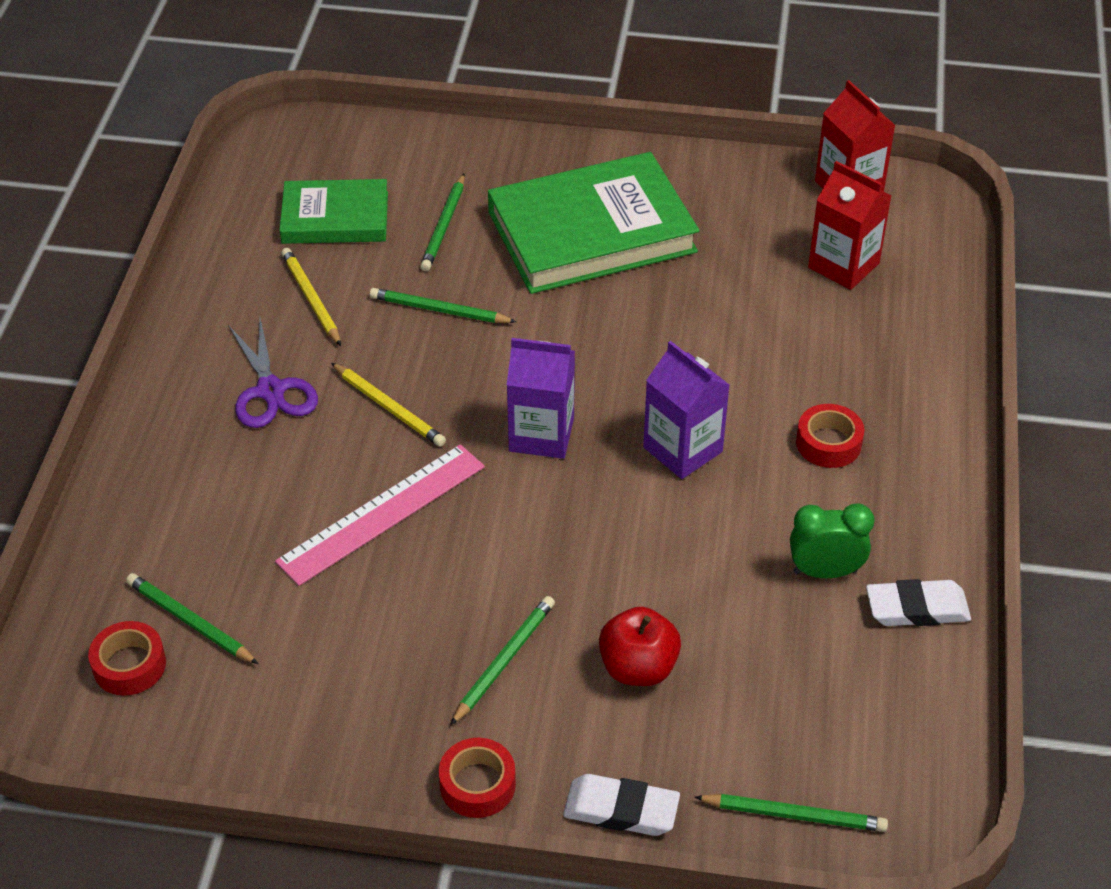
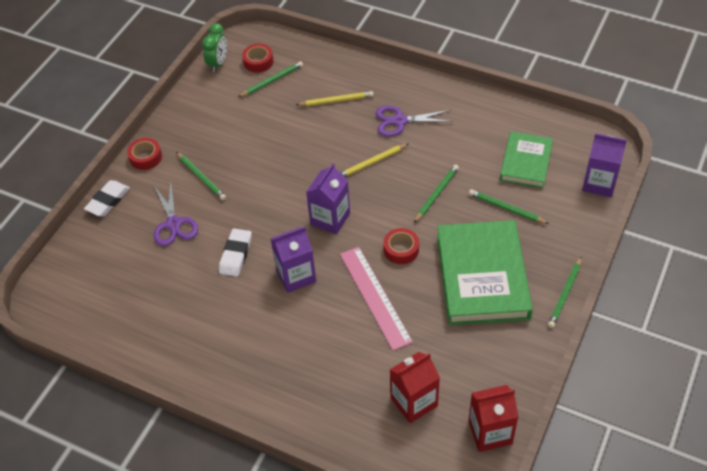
camera: 110 degrees right, 5 degrees up
pink ruler [275,444,485,586] -> pink ruler moved to [340,247,413,351]
yellow pencil [281,248,341,346] -> yellow pencil moved to [296,91,374,106]
red apple [599,607,681,686] -> purple scissors [154,183,198,246]
green pencil [694,794,888,832] -> green pencil moved to [548,256,582,328]
green clock [790,504,874,578] -> green clock moved to [202,23,227,72]
red tape [796,404,864,468] -> red tape moved to [383,228,419,264]
white eraser [866,579,971,626] -> white eraser moved to [219,228,252,277]
none -> purple carton [582,133,627,197]

